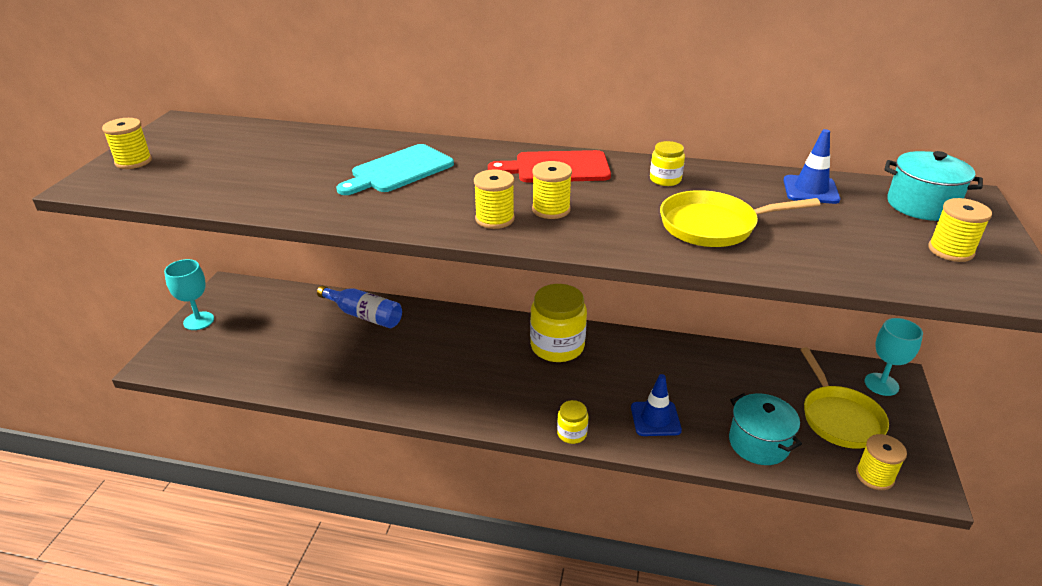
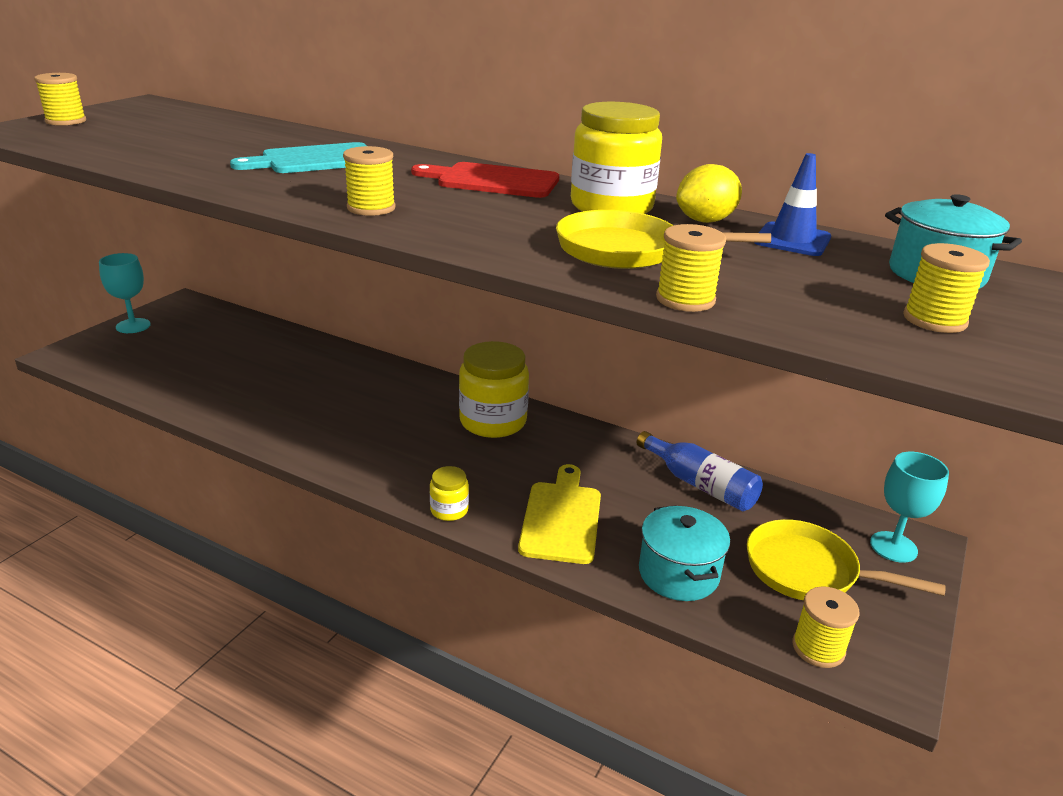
camera: 15 degrees right, 5 degrees down
blue bottle [317,286,402,328] -> blue bottle moved to [637,431,763,511]
yellow spool [532,161,572,219] -> yellow spool moved to [656,224,726,312]
blue traffic cone [631,374,682,436] -> yellow cutting board [518,464,601,564]
yellow jar [650,141,685,186] -> yellow jar [571,102,662,214], size x2.07
yellow pan [800,347,889,449] -> yellow pan turned 105 degrees clockwise [747,519,946,600]
none -> yellow lemon [676,164,742,223]

